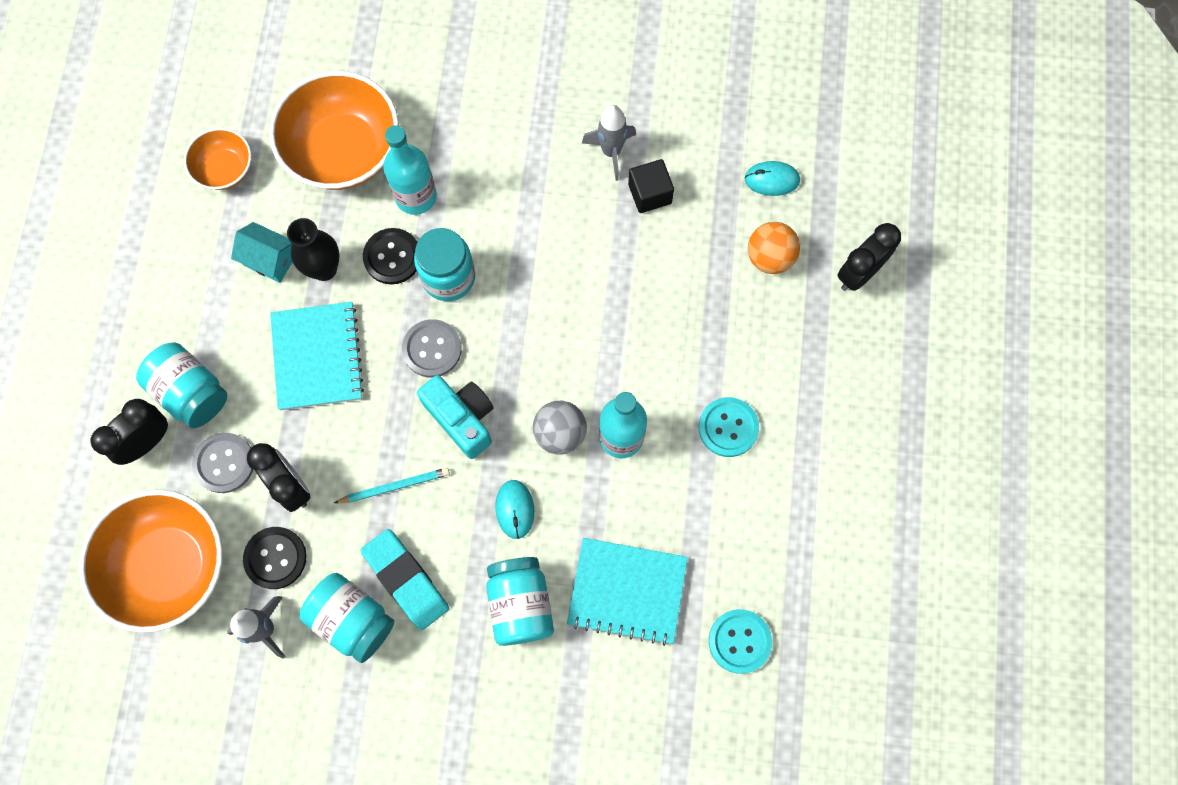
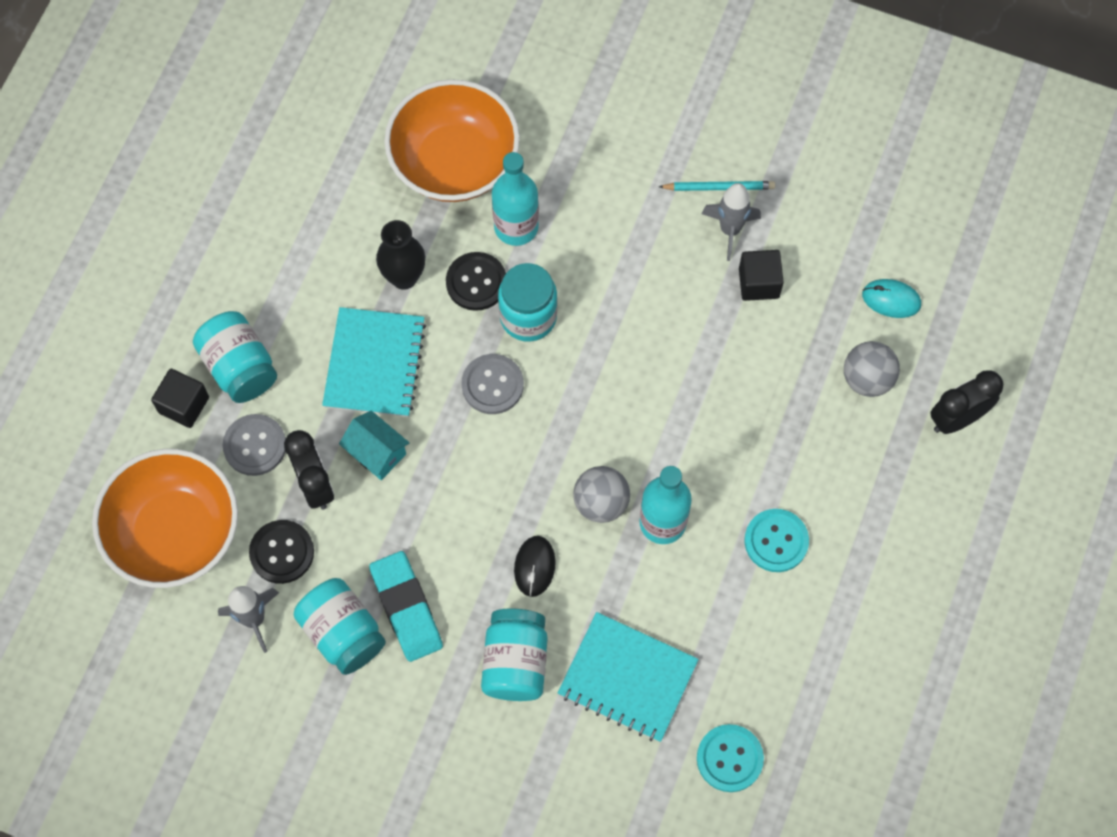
camera: 15 degrees right, 5 degrees down
black clock [91,399,168,465] -> black cube [151,369,209,428]
orange bowl [184,128,251,190] -> none
turquoise house [231,222,292,283] -> turquoise house moved to [339,411,409,480]
turquoise pencil [334,468,450,503] -> turquoise pencil moved to [659,181,775,191]
turquoise camera [417,375,494,459] -> none
turquoise mouse [495,480,534,539] -> black mouse [514,536,556,597]
orange ball [748,222,800,274] -> grey ball [844,341,900,397]

